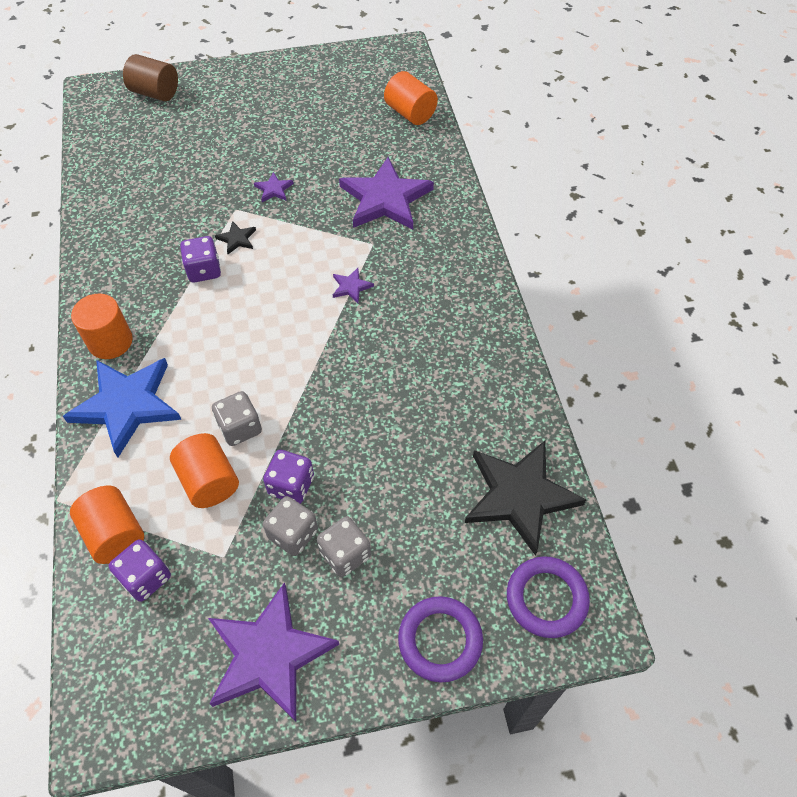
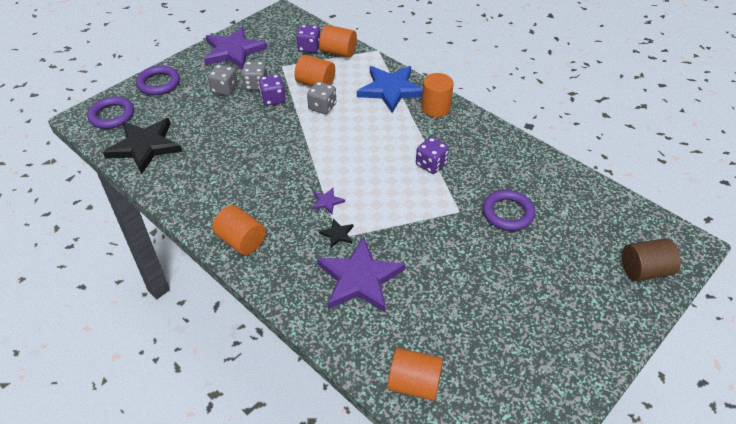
camera: 145 degrees right, 10 degrees down
black star [215,221,256,254] -> black star moved to [319,219,354,248]
purple star [254,172,294,202] -> none
none -> orange cylinder [212,205,266,255]
none -> purple ring [483,190,535,231]

